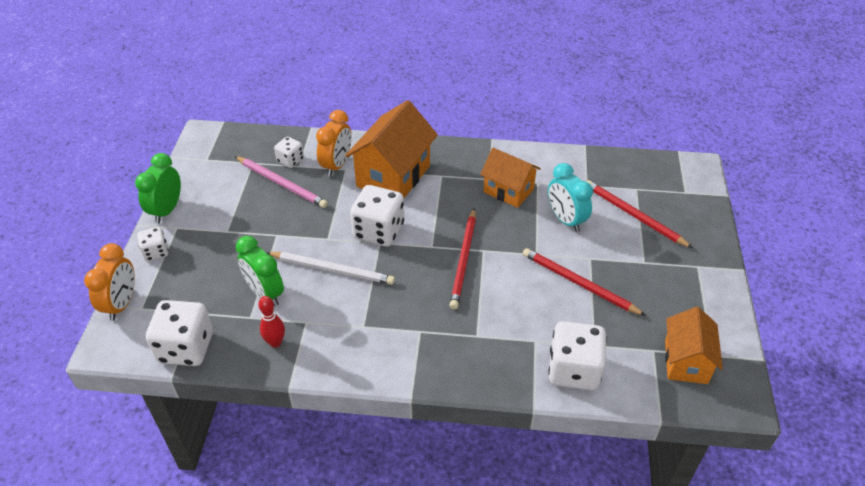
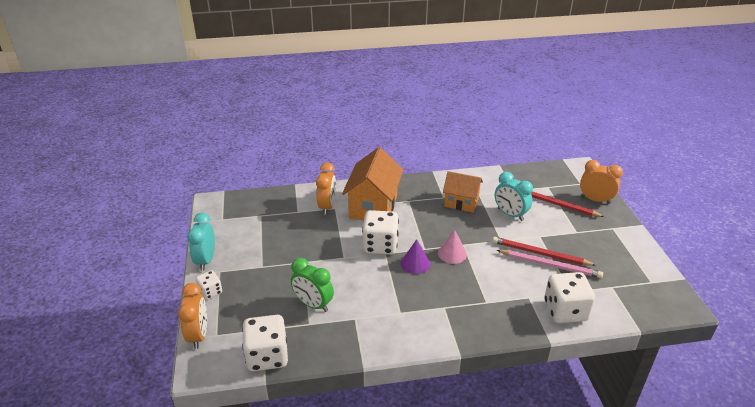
camera: 15 degrees left, 10 degrees down
green clock [135,153,181,223] -> turquoise clock [187,213,215,271]
pink pencil [235,156,328,208] -> pink pencil moved to [497,250,603,278]
red bowling pin [258,296,285,348] -> none
white pencil [266,252,395,285] -> none
white dice [274,137,304,168] -> none
red pencil [449,209,476,310] -> pink cone [438,230,467,264]
orange house [665,307,723,384] -> none
none -> purple cone [401,239,430,274]
none -> orange clock [580,160,623,204]

